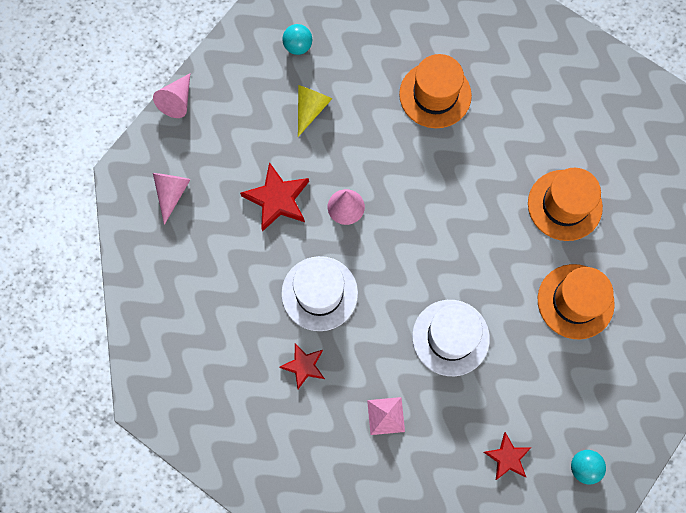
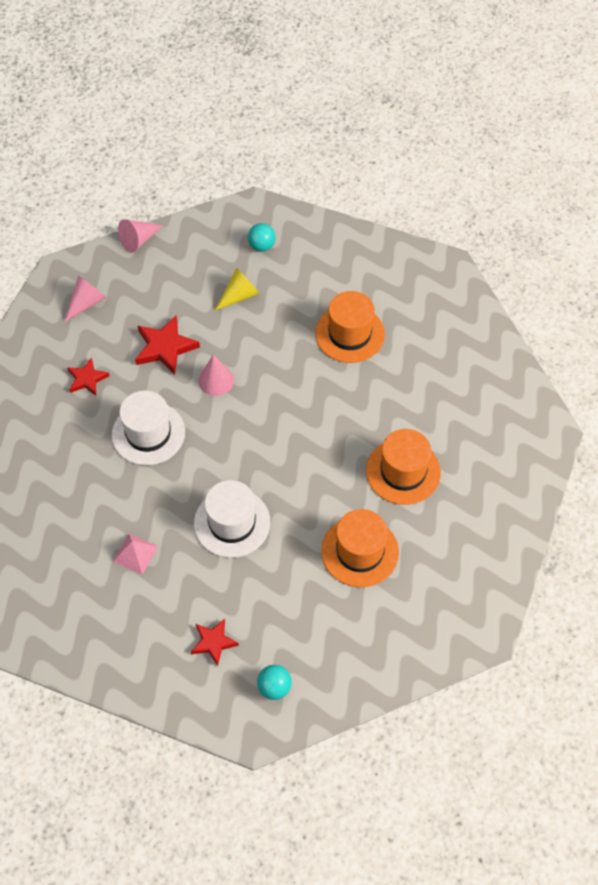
camera: 30 degrees right, 15 degrees down
red star [279,343,325,389] -> red star moved to [67,358,110,395]

